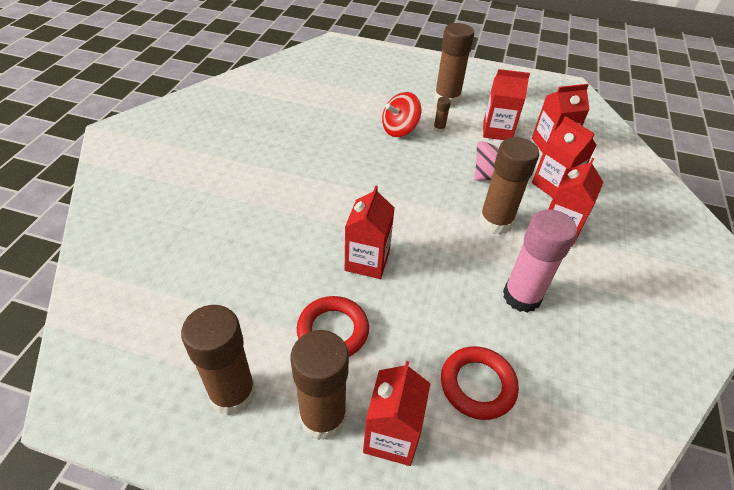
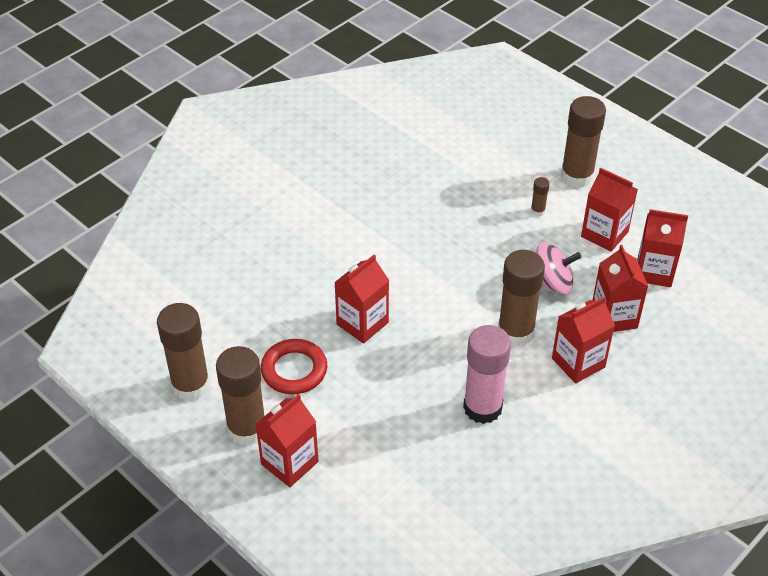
camera: 30 degrees right, 0 degrees up
red spinning top [382,92,421,137] -> none
red ring [441,346,519,420] -> none

